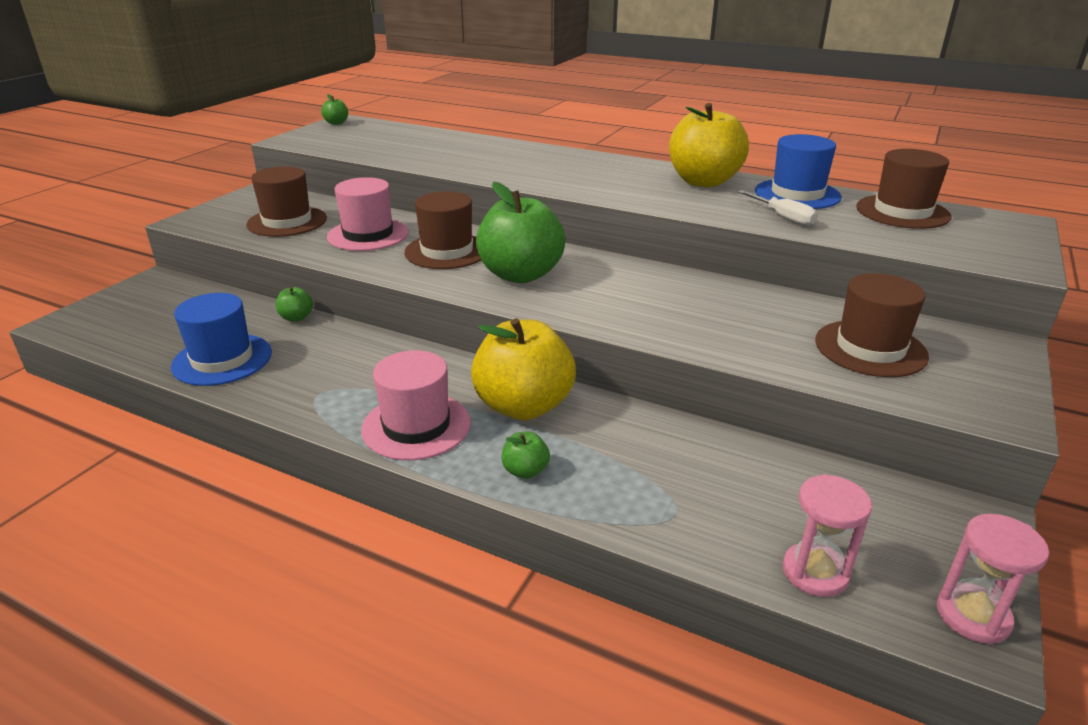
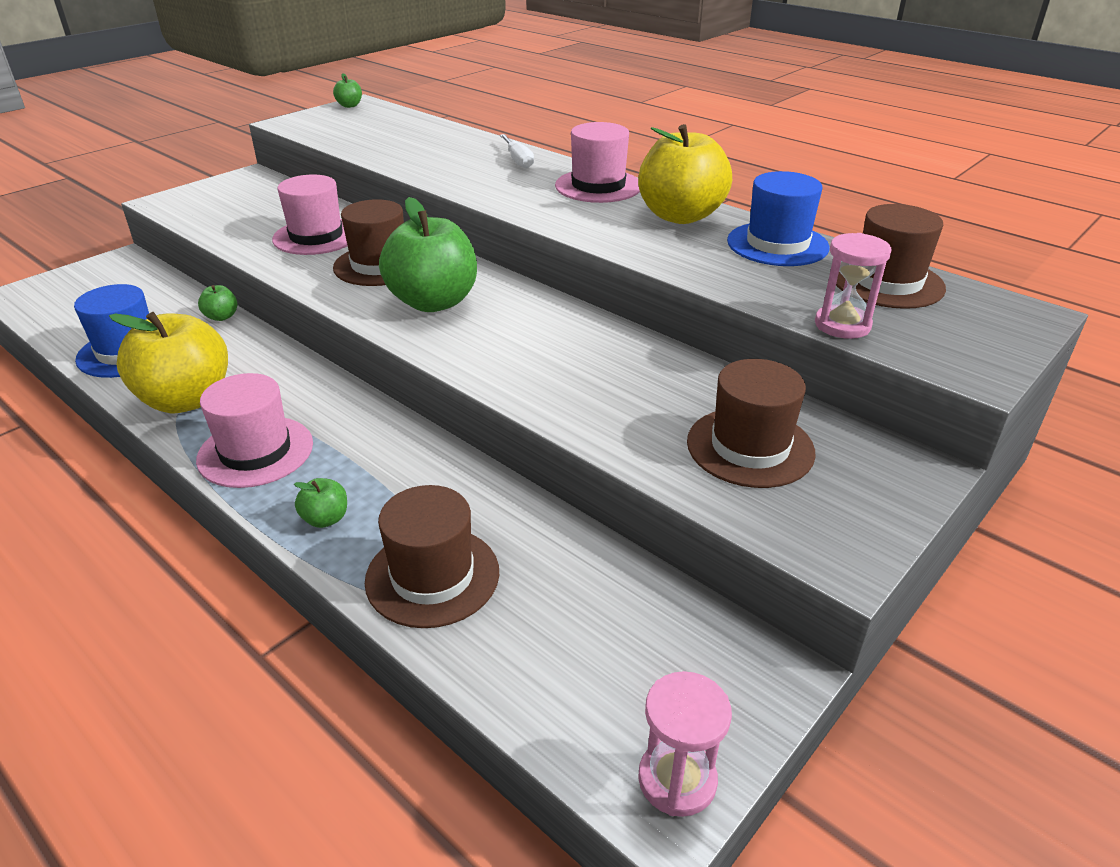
camera: 15 degrees right, 5 degrees up
brown hat [246,166,327,237] -> brown hat moved to [365,485,499,628]
yellow apple [471,318,576,420] -> yellow apple moved to [109,312,228,413]
white screwdriver [738,190,818,226] -> white screwdriver moved to [500,134,534,168]
pink hourglass [783,474,872,597] -> pink hourglass moved to [815,233,891,339]
none -> pink hat [555,122,640,203]

